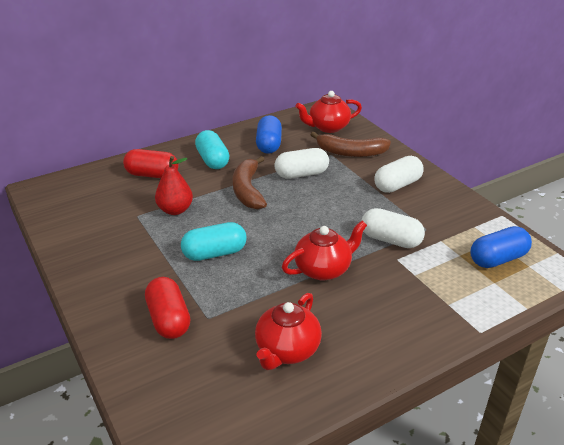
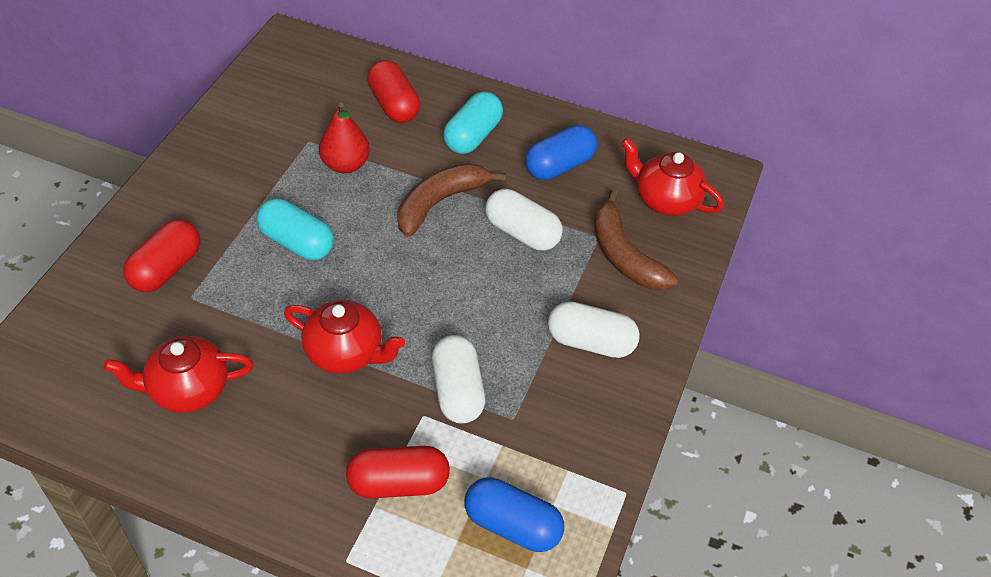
camera: 50 degrees right, 15 degrees up
none -> red capsule [346,446,450,498]

